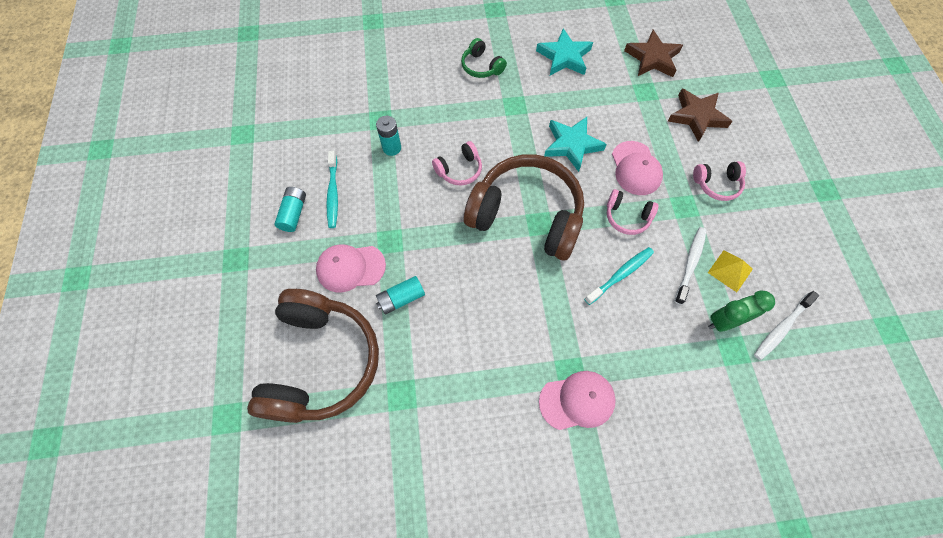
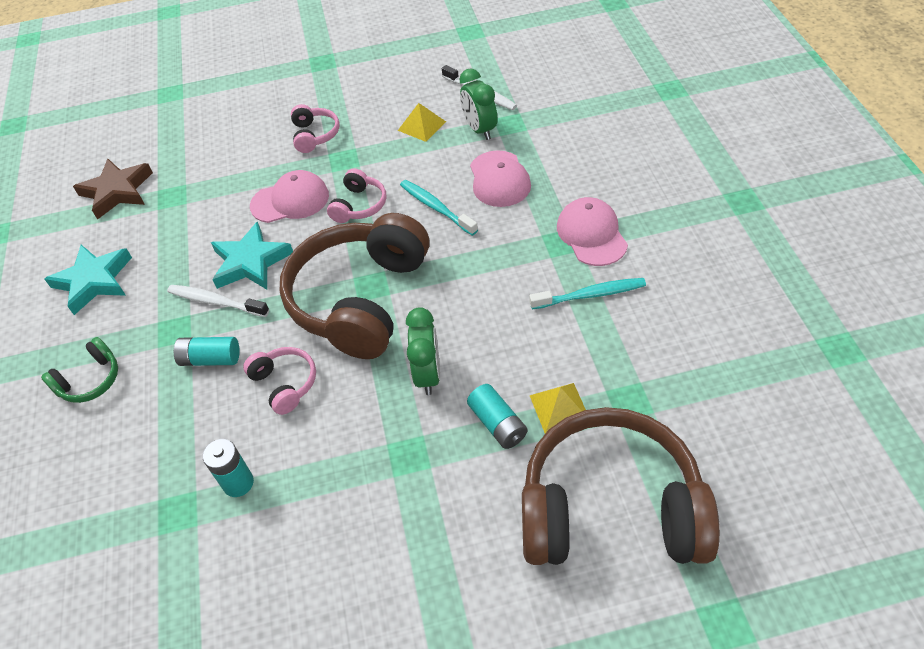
camera: 90 degrees left, 15 degrees down
turquoise battery [275,187,306,232] -> turquoise battery moved to [174,337,240,366]
pink cap [316,244,386,292] -> pink cap moved to [470,150,531,207]
turquoise toothbrush [326,151,338,228] -> turquoise toothbrush moved to [529,278,646,309]
brown star [668,89,733,142] -> none
white toothbrush [674,227,706,305] -> white toothbrush moved to [167,285,269,317]
none -> green clock [406,307,440,395]
none -> yellow pyramid [530,383,586,434]

